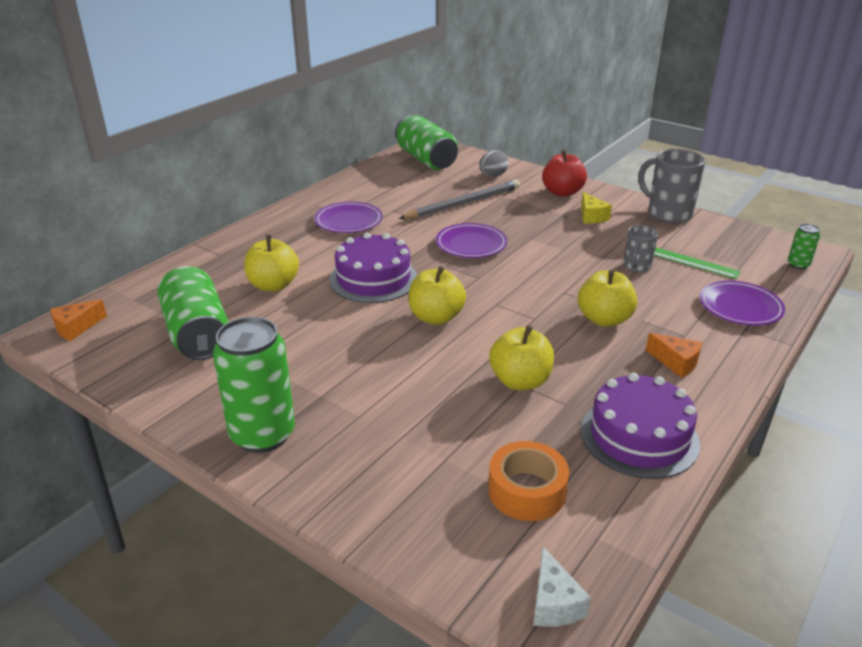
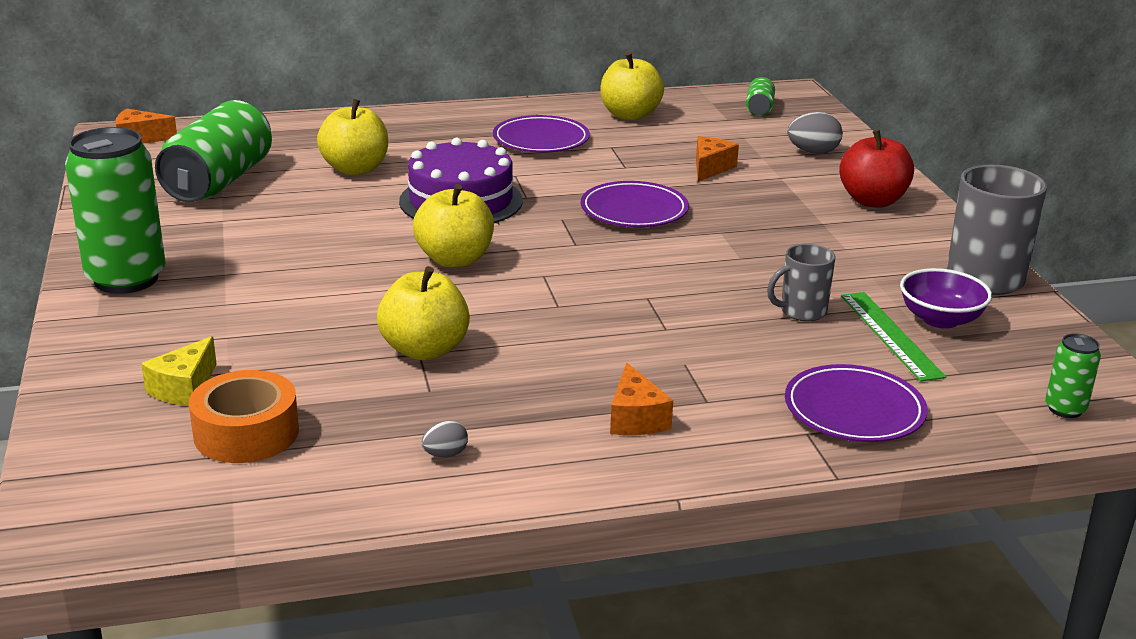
camera: 40 degrees right, 5 degrees down
green can [395,115,458,170] -> green can [746,77,775,116], size x0.46
grey pencil [399,179,520,219] -> orange cheese [696,136,739,182]
white cheese [533,547,591,627] -> none
yellow apple [578,270,637,327] -> yellow apple moved to [600,52,664,120]
yellow cheese [581,192,612,224] -> yellow cheese moved to [141,336,217,406]
purple cake [581,373,700,479] -> grey egg [421,421,468,457]
none -> purple bowl [900,268,992,329]

